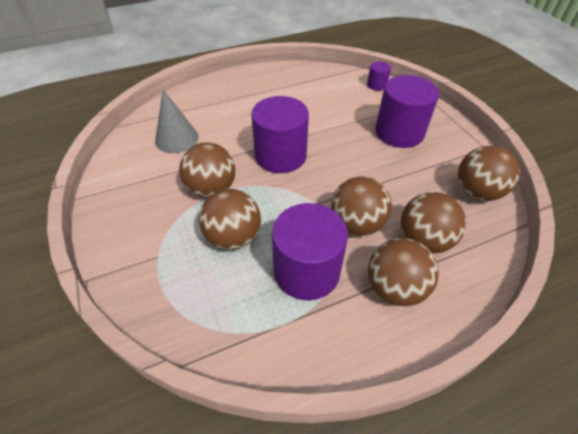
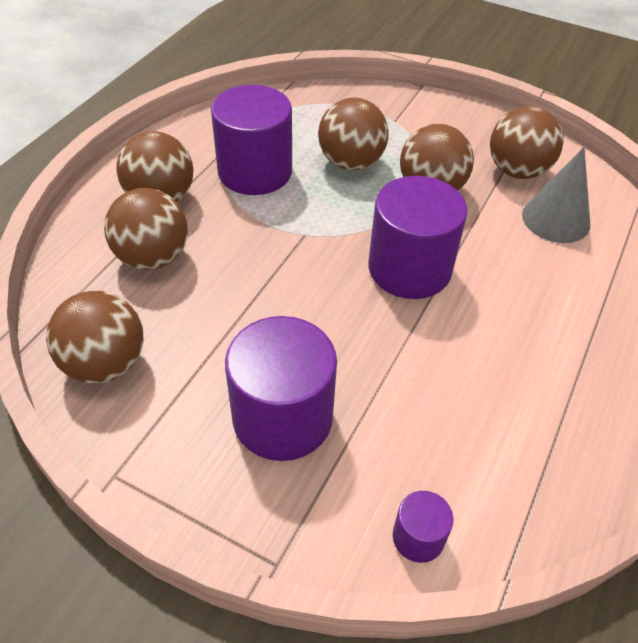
camera: 140 degrees right, 0 degrees up
brown ball [331,176,392,236] -> brown ball moved to [490,106,564,179]

